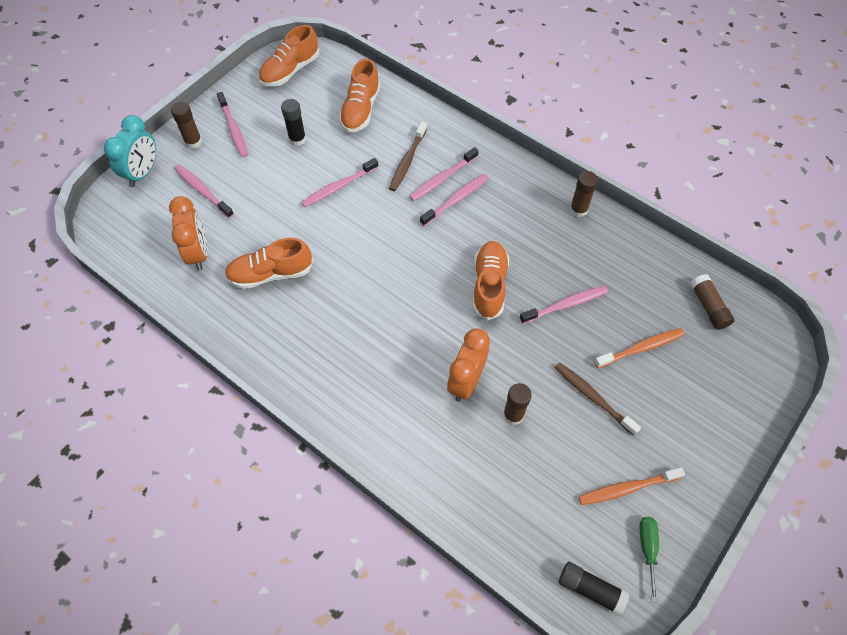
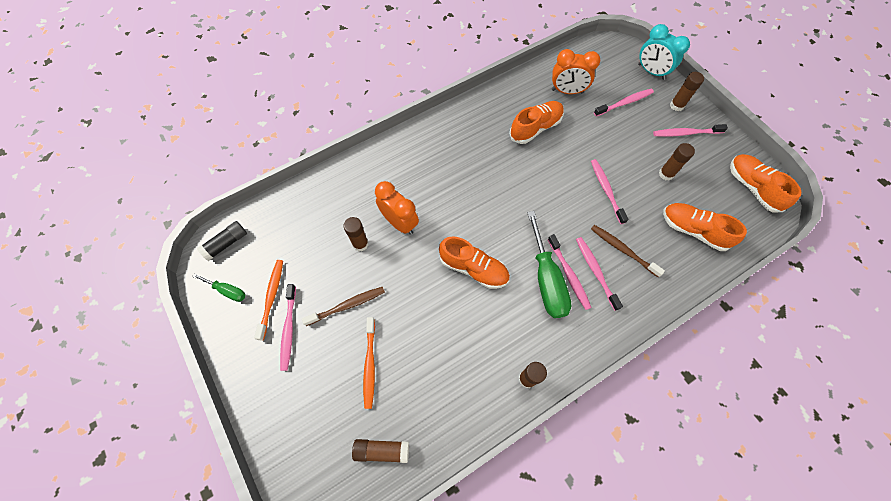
camera: 110 degrees right, 5 degrees up
orange shoe [225,238,313,289] -> orange shoe turned 45 degrees clockwise [509,101,564,144]
black glue stick [281,99,306,146] -> brown glue stick [659,143,695,181]
pink toothbrush [520,286,608,324] -> pink toothbrush moved to [280,284,296,371]
none -> green screwdriver [527,211,571,318]

